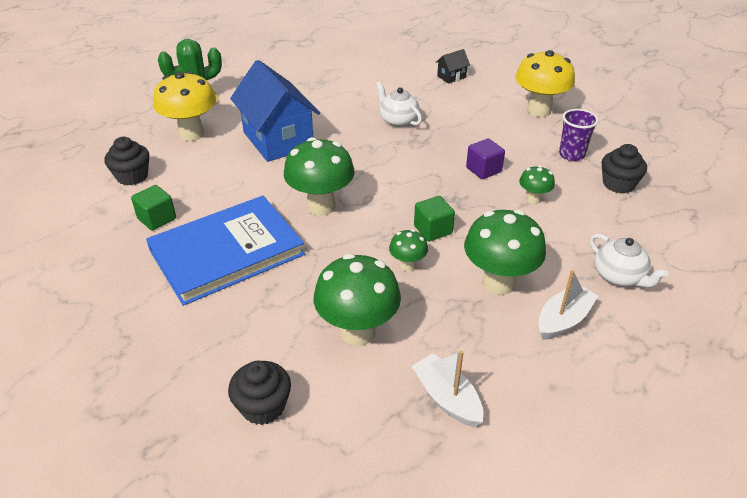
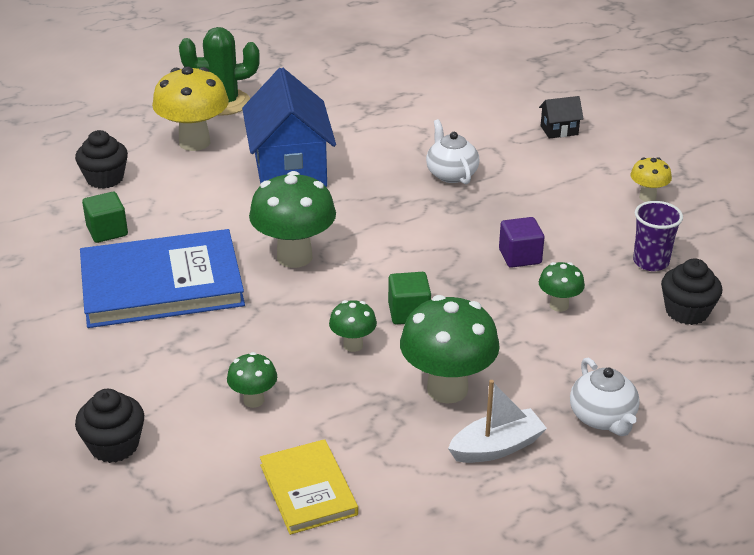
camera: 20 degrees right, 5 degrees down
green mushroom [314,254,401,346] -> green mushroom [227,352,277,408], size x0.51
white boat [412,351,484,427] -> yellow book [260,439,358,535]
yellow mushroom [515,50,575,117] -> yellow mushroom [630,157,672,202], size x0.51

